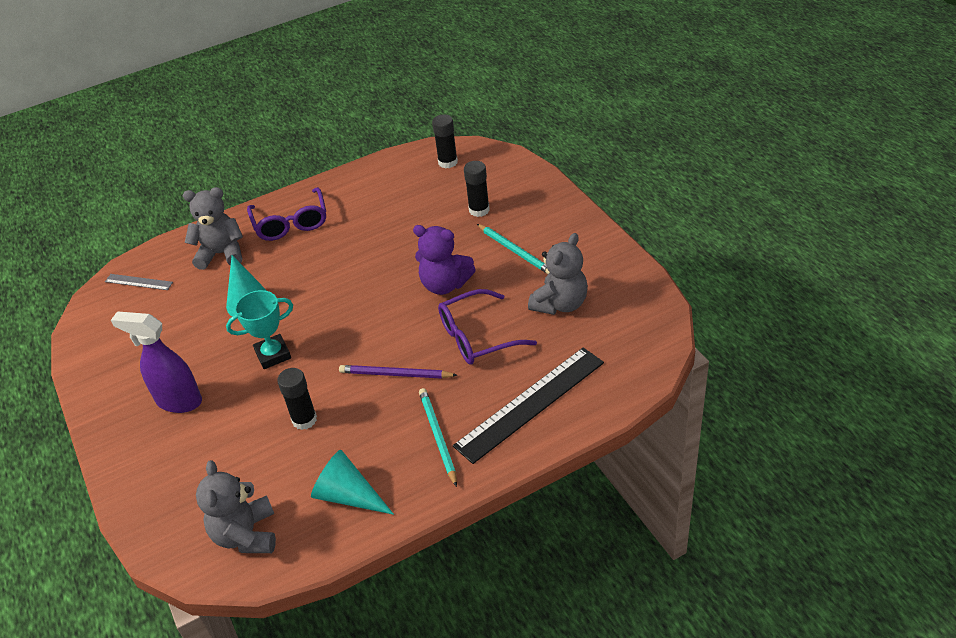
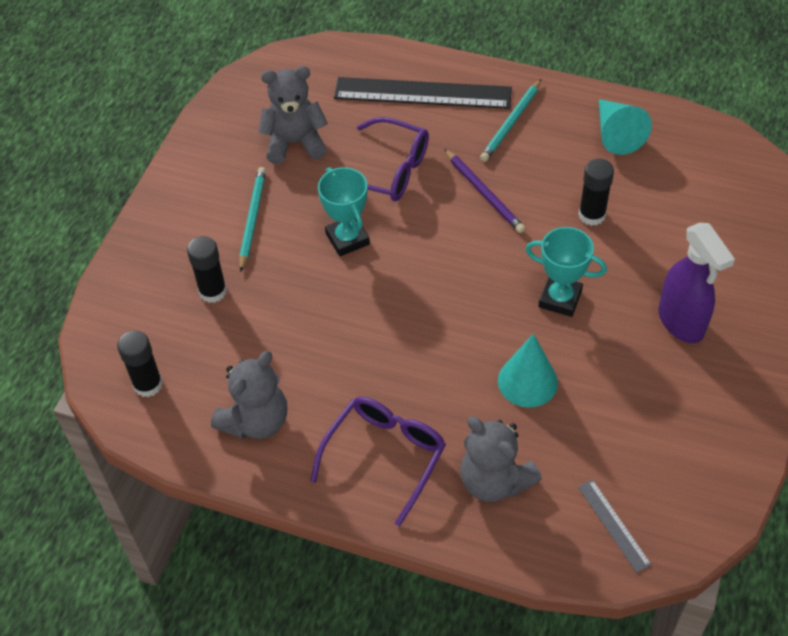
camera: 135 degrees left, 10 degrees up
grey teddy bear [196,460,276,553] -> grey teddy bear moved to [211,351,287,439]
purple teddy bear [413,225,476,295] -> turquoise trophy [318,167,370,256]

